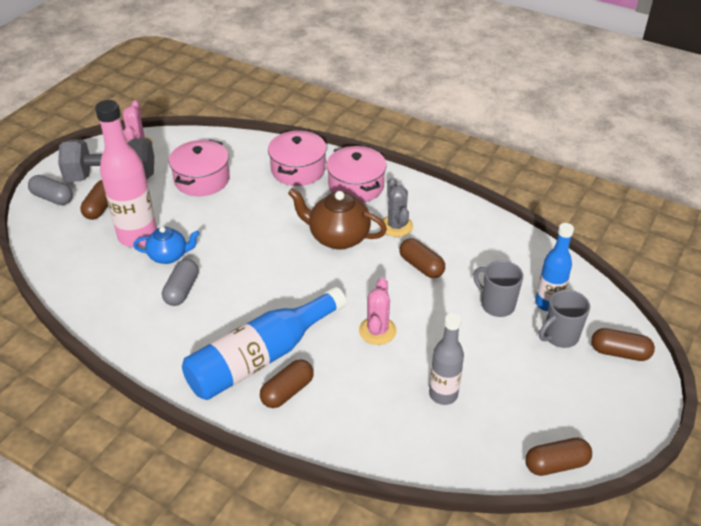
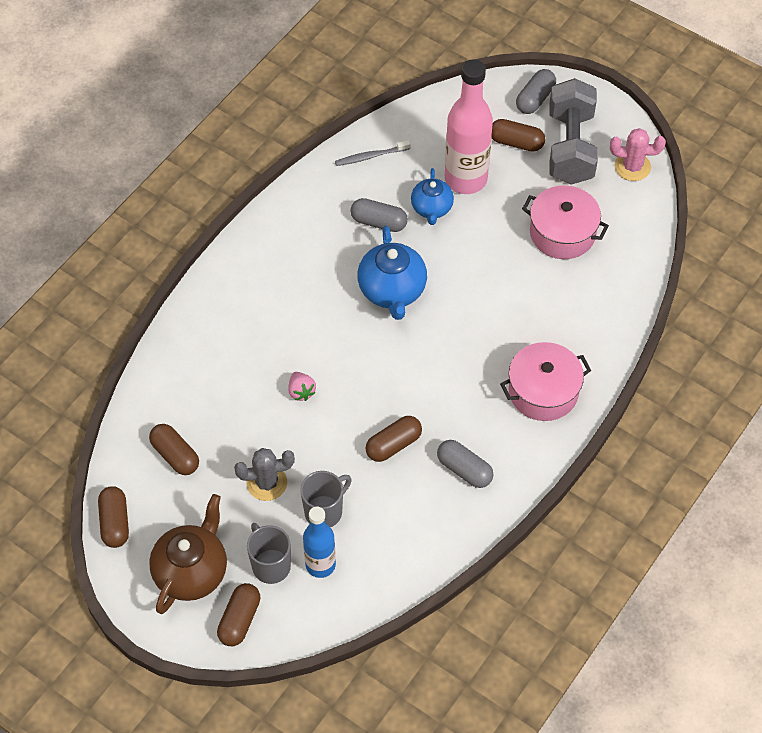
camera: 95 degrees right, 15 degrees up
blue bottle [182,287,347,400] -> none
brown capsule [260,359,314,408] -> brown capsule moved to [149,424,199,475]
pink pot [268,130,327,186] -> none
brown teapot [288,188,387,249] -> brown teapot moved to [149,494,227,614]
pink cactus [359,278,397,345] -> pink strawberry [289,372,316,401]
grey cactus [380,178,413,237] -> grey cactus moved to [234,448,295,501]
grey bottle [429,313,464,405] -> none
none -> grey toothbrush [335,140,411,166]
none -> blue teapot [357,226,427,320]
none -> grey capsule [437,440,493,488]

